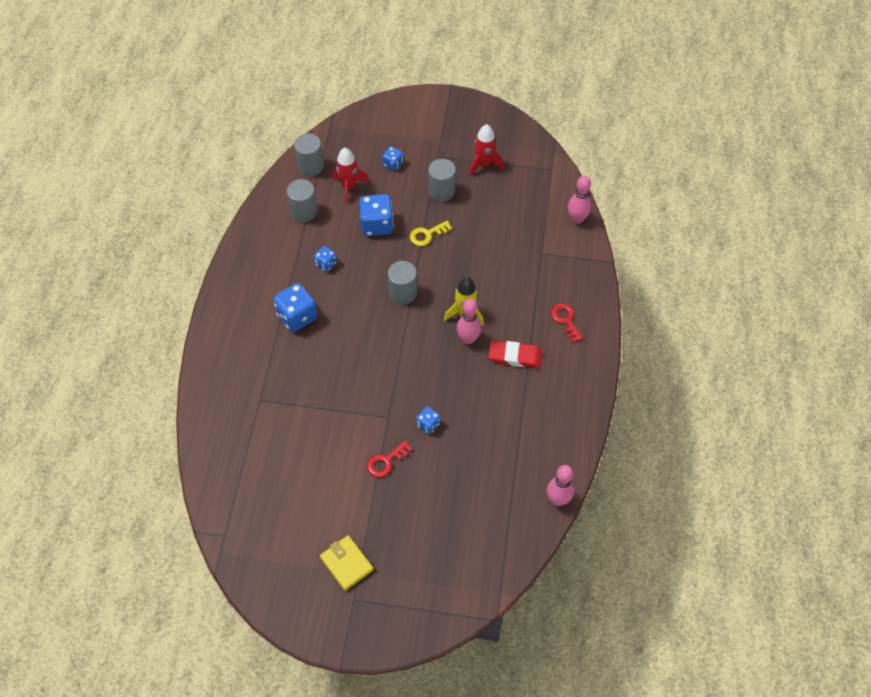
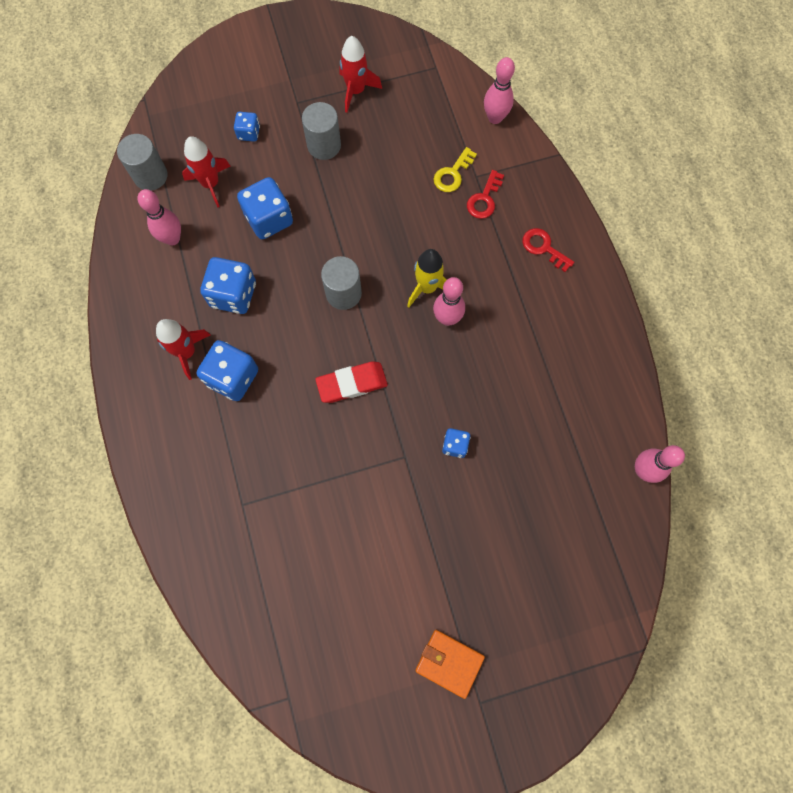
camera: 25 degrees left, 15 degrees up
grey cylinder [287,179,318,223] -> pink bowling pin [138,189,181,245]
blue dice [314,246,337,272] -> blue dice [200,257,256,314], size x1.84
yellow wallet [320,535,373,590] -> orange wallet [415,630,485,699]
red key [367,441,412,477] -> red key moved to [467,170,504,219]
yellow key [410,221,452,246] -> yellow key moved to [434,147,477,192]
red eraser [488,340,543,368] -> red eraser moved to [315,361,388,403]
none -> red rocket [156,319,211,380]

